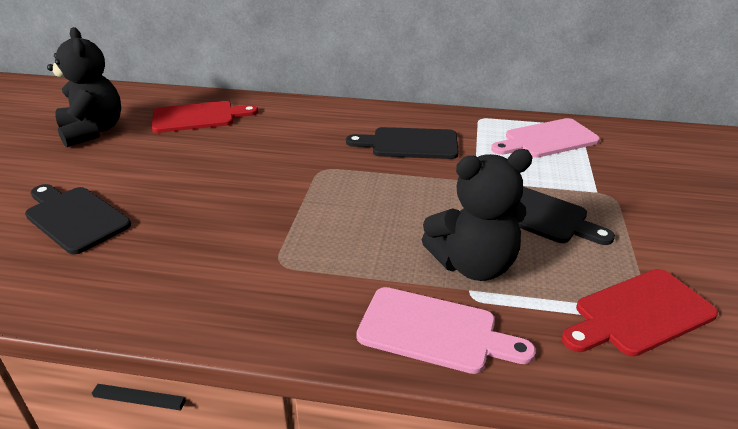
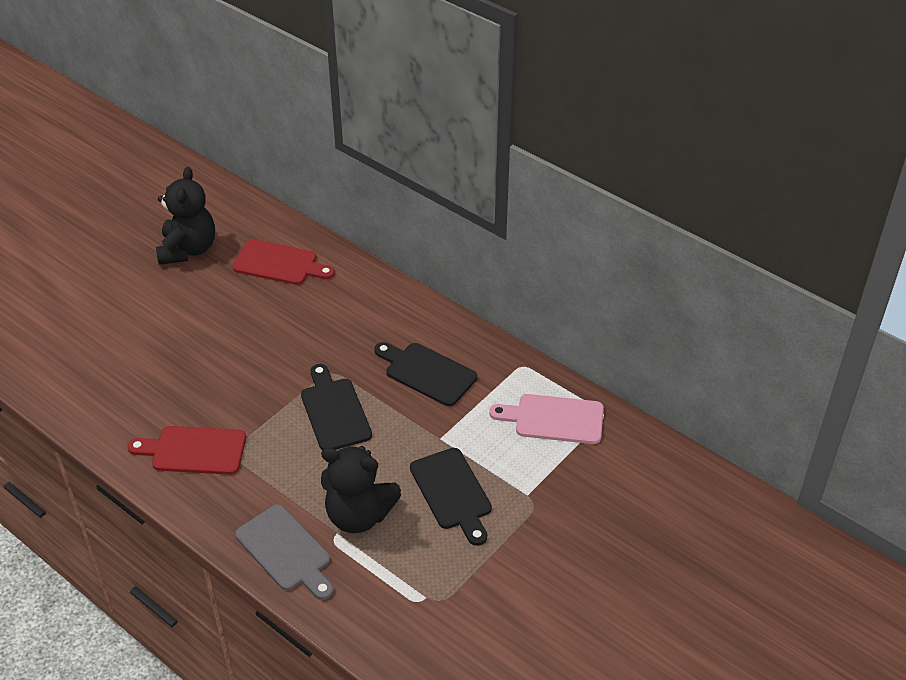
camera: 30 degrees right, 10 degrees up
black cutting board [25,184,131,255] -> black cutting board moved to [301,364,372,450]
pink cutting board [356,287,536,374] -> grey cutting board [235,504,334,600]
red cutting board [562,269,718,357] -> red cutting board moved to [127,426,246,475]

